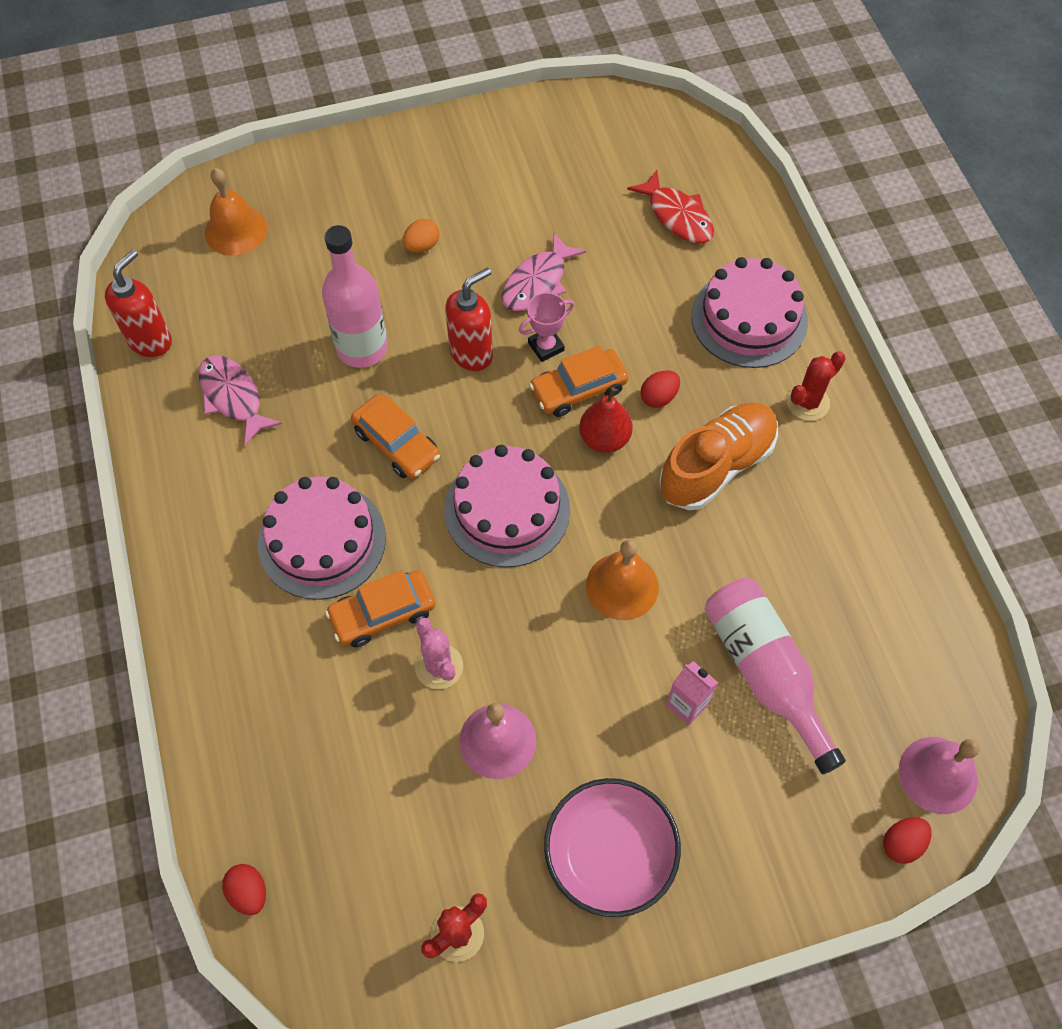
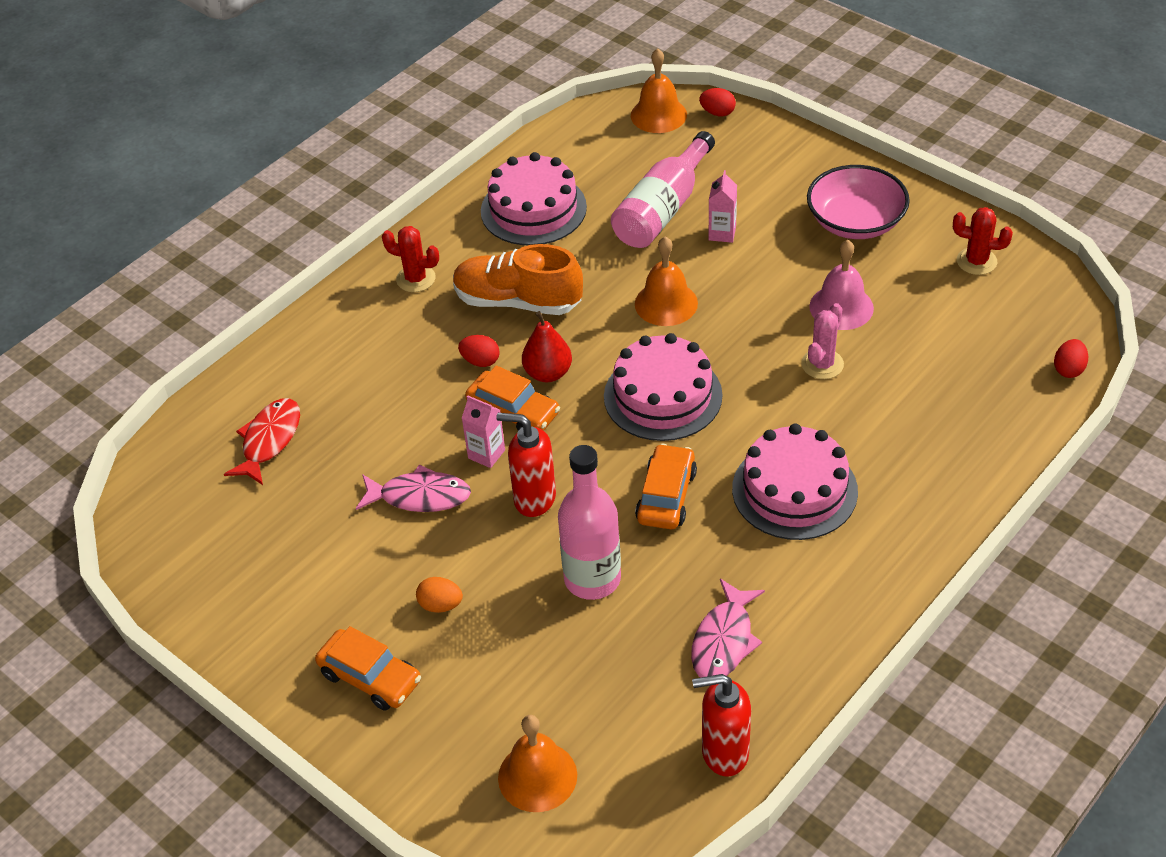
camera: 120 degrees left, 15 degrees down
orange car [325,570,436,647] -> orange car moved to [315,626,421,711]
pink trophy [519,292,574,362] -> pink carton [461,396,505,468]
pink cake [691,257,808,368] -> pink cake moved to [481,152,587,245]
pink bell [899,737,979,814] -> orange bell [631,48,687,133]

